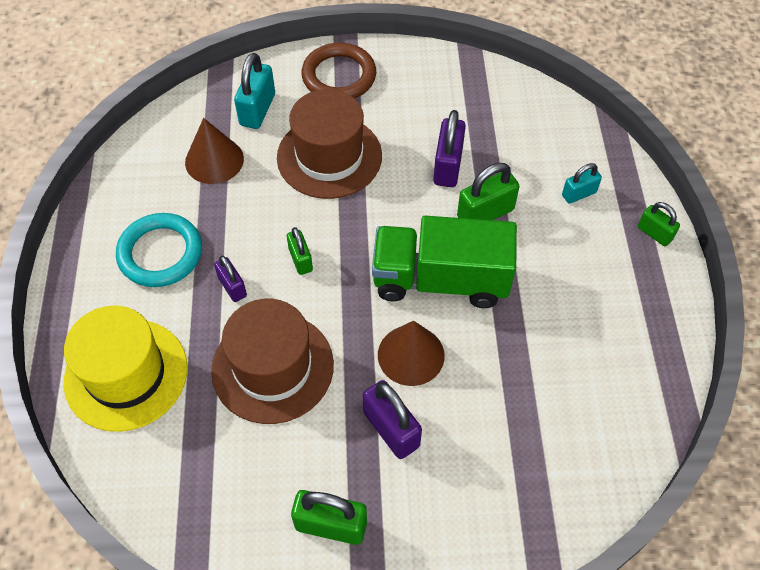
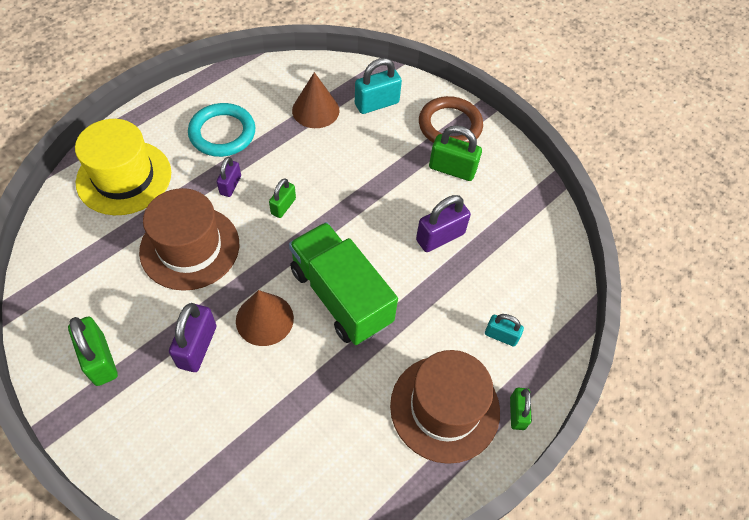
camera: 45 degrees right, 0 degrees up
brown hat [277,89,382,199] -> brown hat moved to [390,350,500,464]
green padlock [457,163,520,220] -> green padlock moved to [429,125,482,181]

